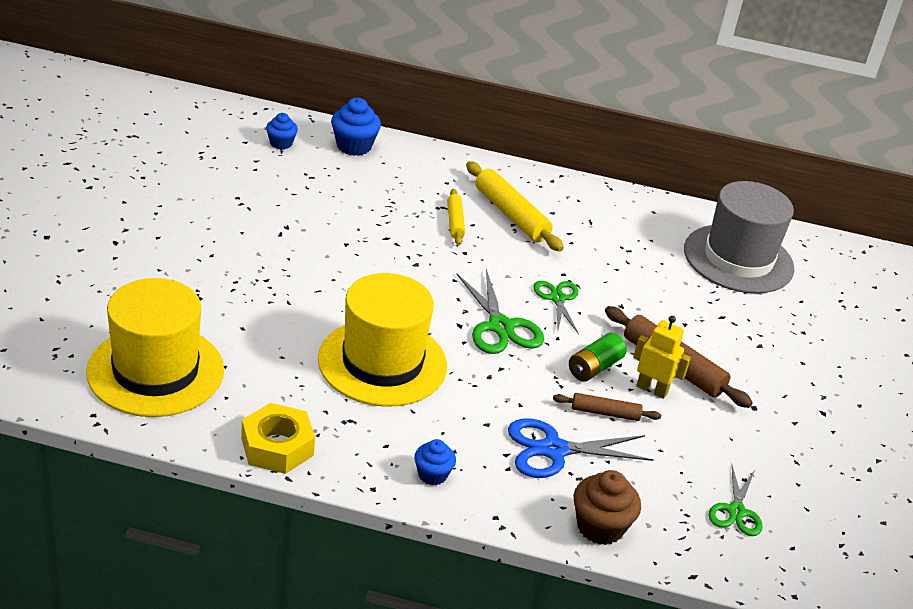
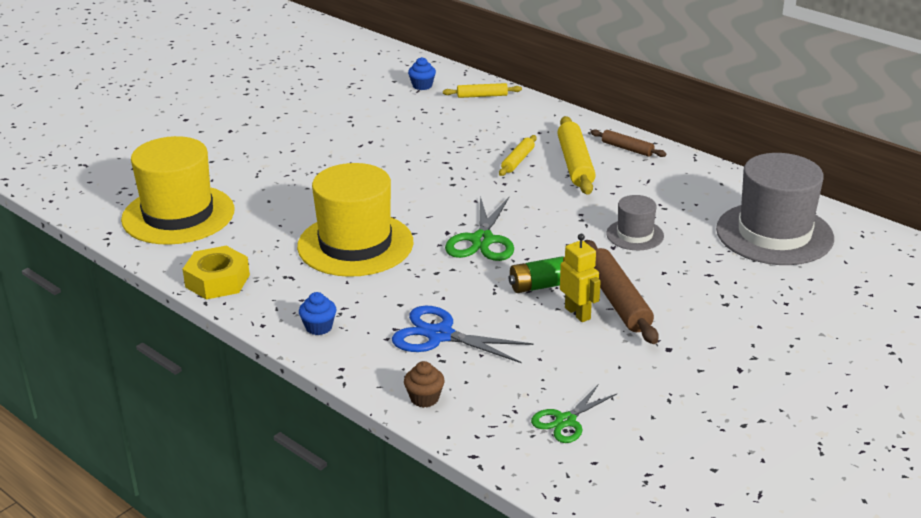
camera: 35 degrees right, 5 degrees down
blue cupcake [331,98,381,156] -> yellow rolling pin [443,83,522,98]
green scissors [533,281,579,334] -> none
brown rolling pin [553,393,661,421] -> brown rolling pin moved to [590,130,667,157]
brown cupcake [574,470,641,545] -> brown cupcake [404,361,445,408], size x0.63
none -> grey hat [606,195,664,250]

